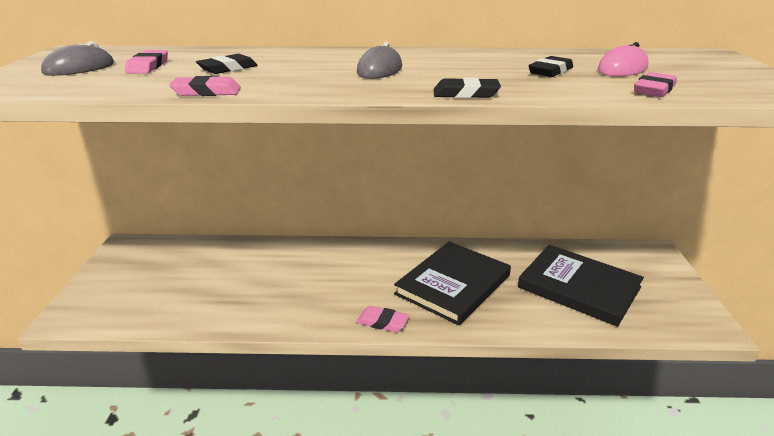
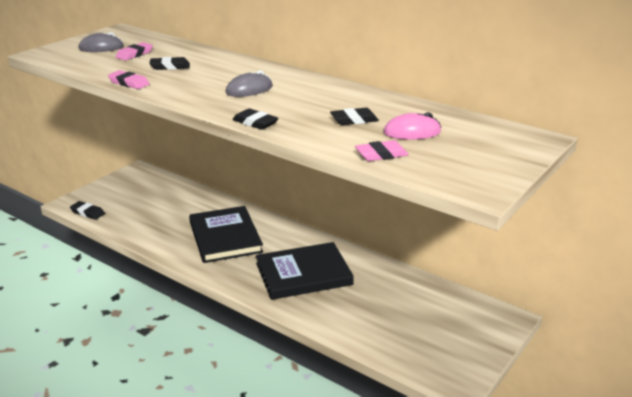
camera: 35 degrees right, 0 degrees up
pink eraser [356,306,409,332] -> none
black book [518,245,644,327] -> black book moved to [189,206,263,263]
none -> black eraser [70,201,105,220]

